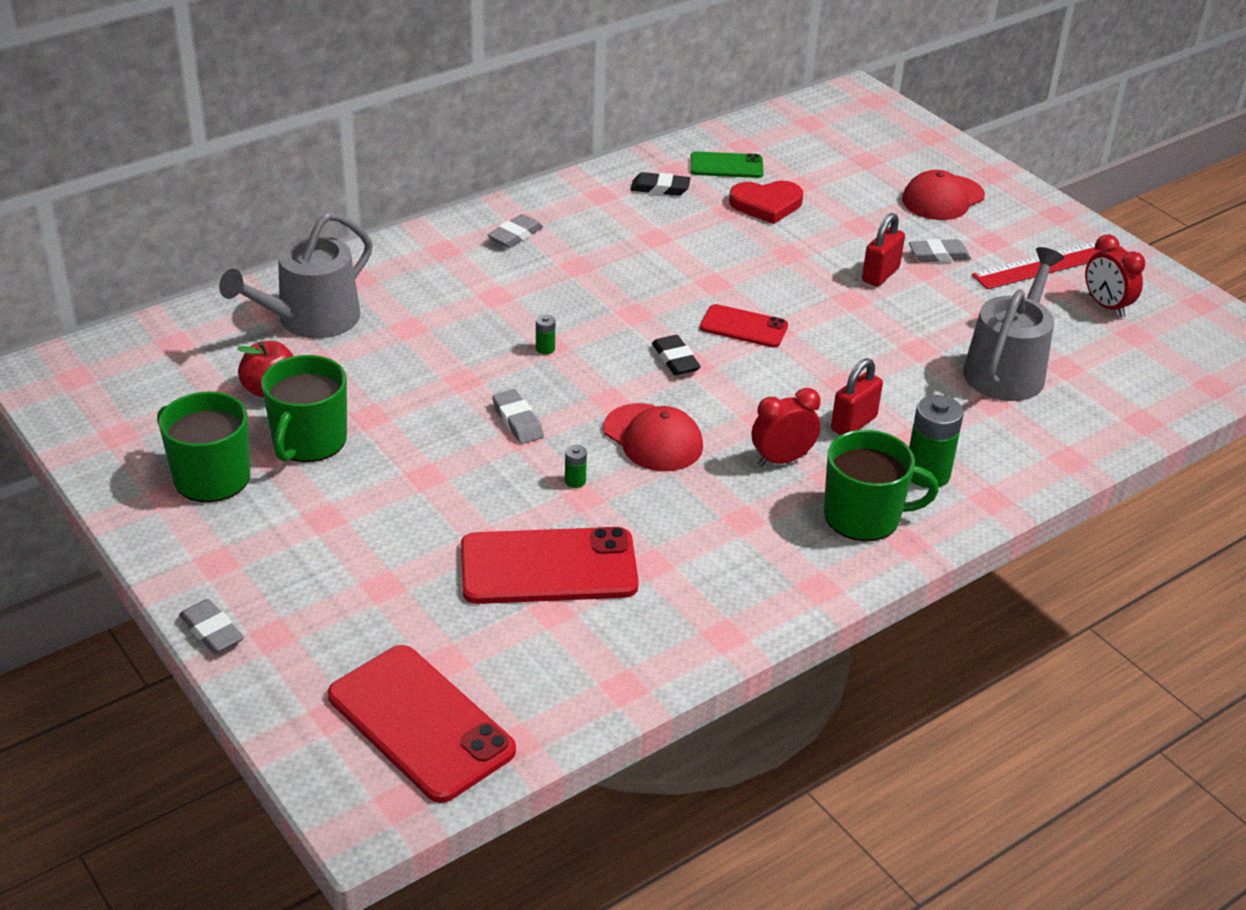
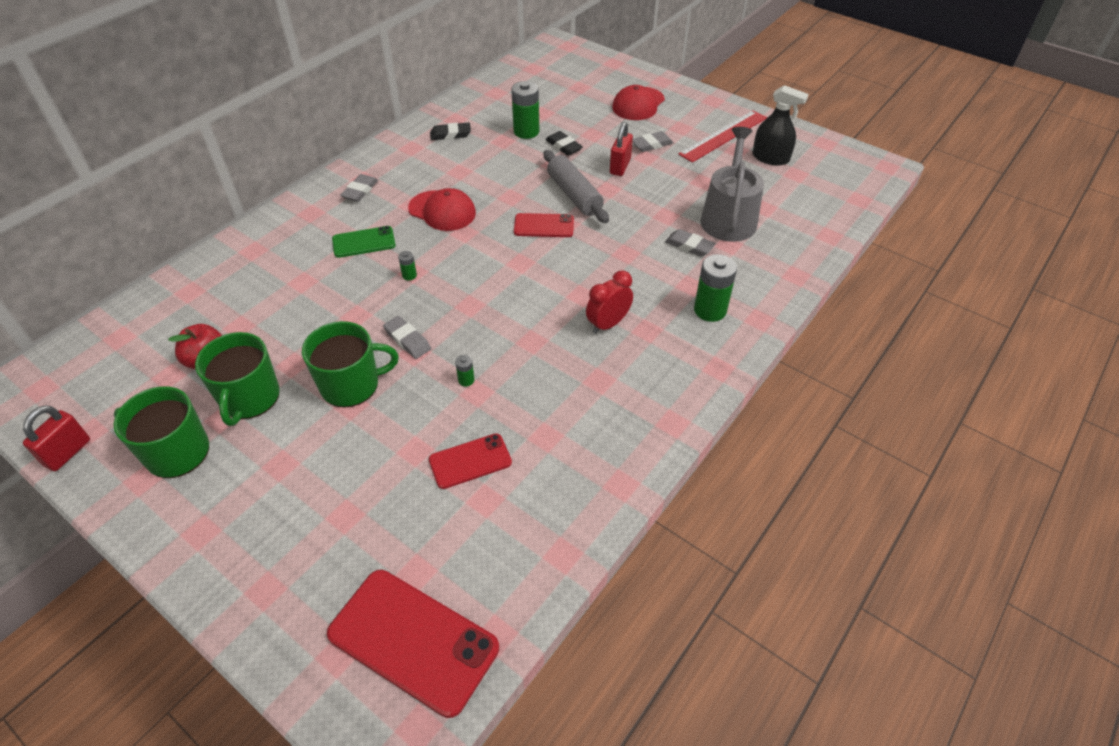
camera: 15 degrees left, 10 degrees up
grey eraser [179,599,244,654] -> grey eraser moved to [665,229,716,257]
grey watering can [219,212,373,338] -> none
red phone [461,527,639,604] -> red phone [429,433,512,489], size x0.56
red cap [603,403,703,471] -> red cap moved to [408,188,476,231]
black eraser [652,335,701,375] -> black eraser moved to [545,131,583,155]
green phone [690,151,764,178] -> green phone moved to [332,226,396,258]
red heart [729,180,803,224] -> green battery [511,81,539,139]
green mug [824,430,939,541] -> green mug moved to [302,321,399,408]
red padlock [831,358,883,435] -> red padlock moved to [23,405,90,471]
red clock [1085,234,1145,317] -> black spray bottle [752,85,809,166]
none -> grey rolling pin [544,150,609,223]

